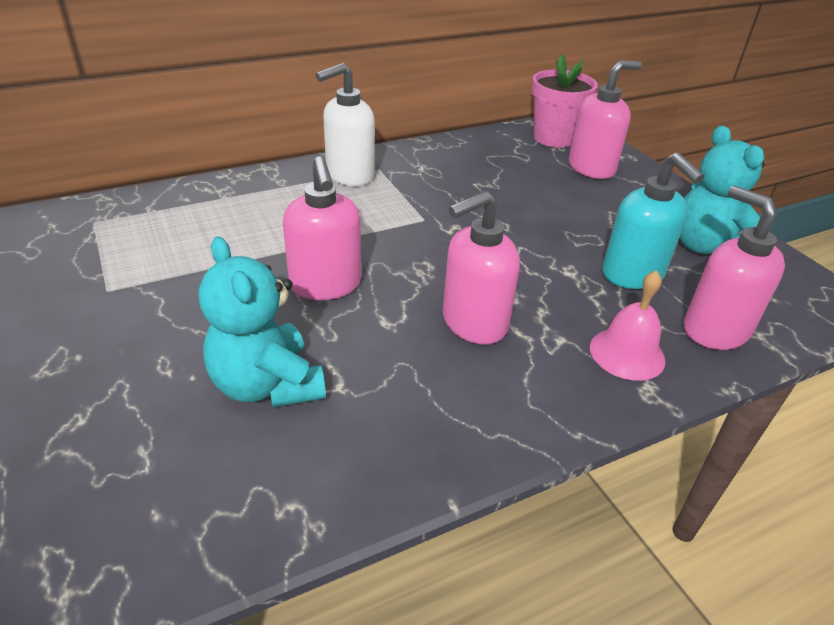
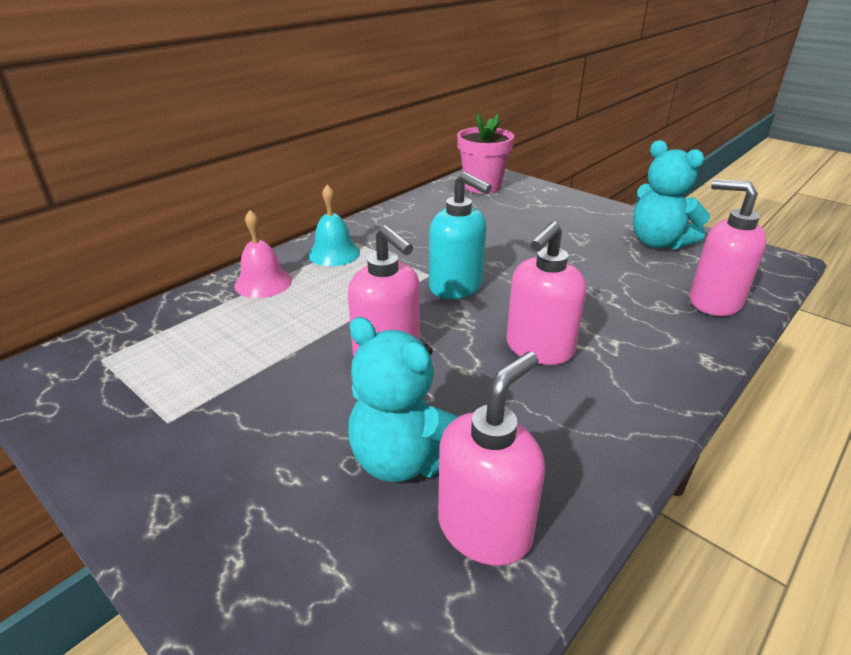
camera: 20 degrees left, 5 degrees down
white soap dispenser [316,63,375,186] -> turquoise bell [308,185,360,266]
pink soap dispenser [569,60,642,179] -> pink soap dispenser moved to [438,352,545,566]
pink bell [590,270,666,381] -> pink bell moved to [234,210,292,298]
turquoise soap dispenser [602,152,704,289] -> turquoise soap dispenser moved to [429,172,492,299]

